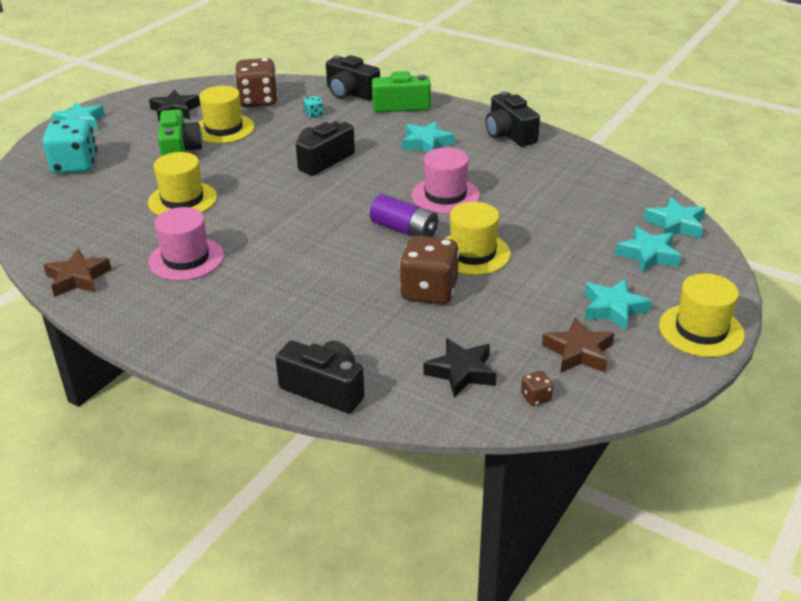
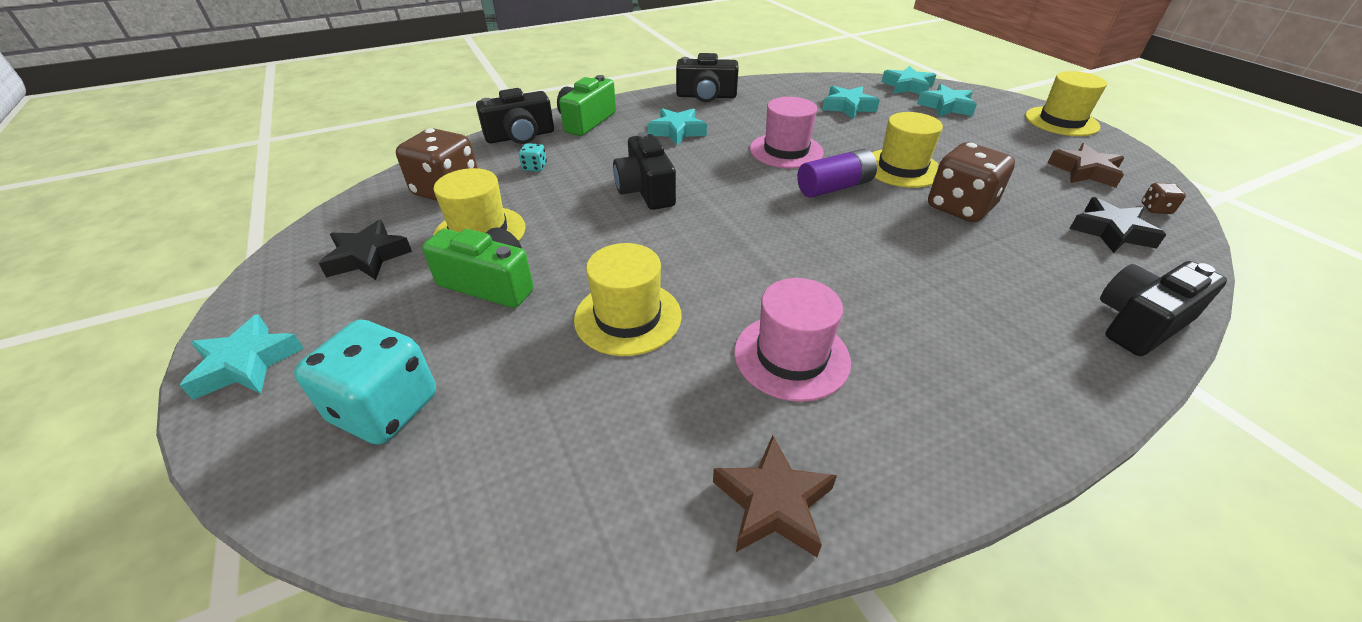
camera: 60 degrees left, 5 degrees up
turquoise star [584,279,652,331] -> turquoise star moved to [822,86,880,119]

